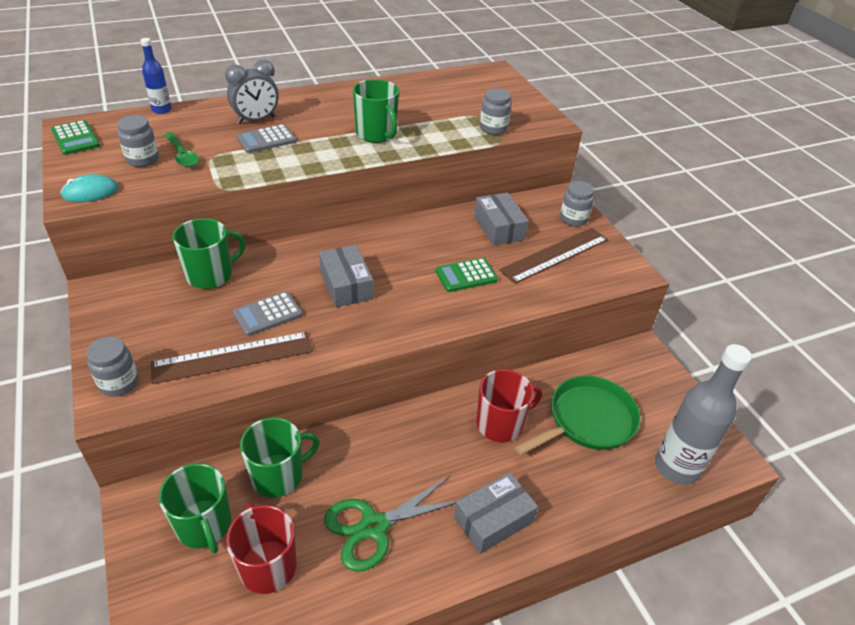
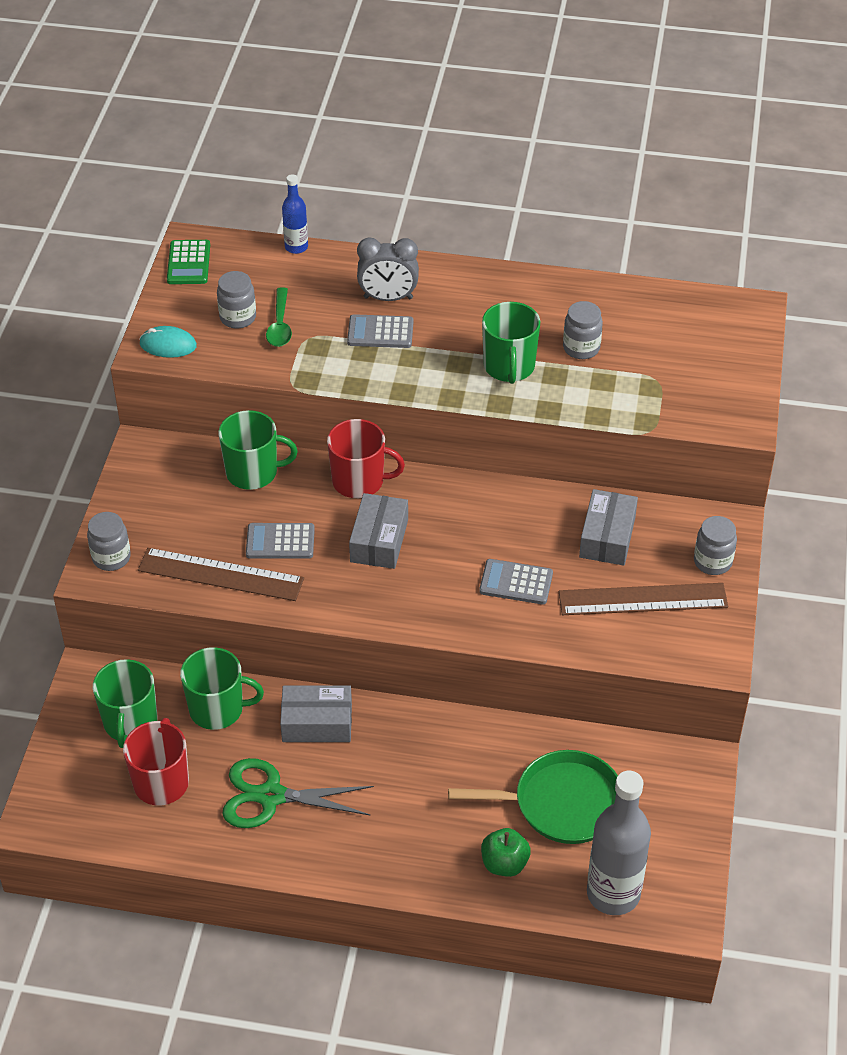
camera: 35 degrees right, 5 degrees up
green calculator [436,258,498,292] -> grey calculator [479,559,553,604]
grey box [454,472,538,554] -> grey box moved to [280,686,352,742]
red mug [476,369,542,442] -> red mug moved to [327,419,405,498]
grey jar [480,88,511,135] -> grey jar moved to [563,301,603,359]
none -> green apple [481,828,531,877]

